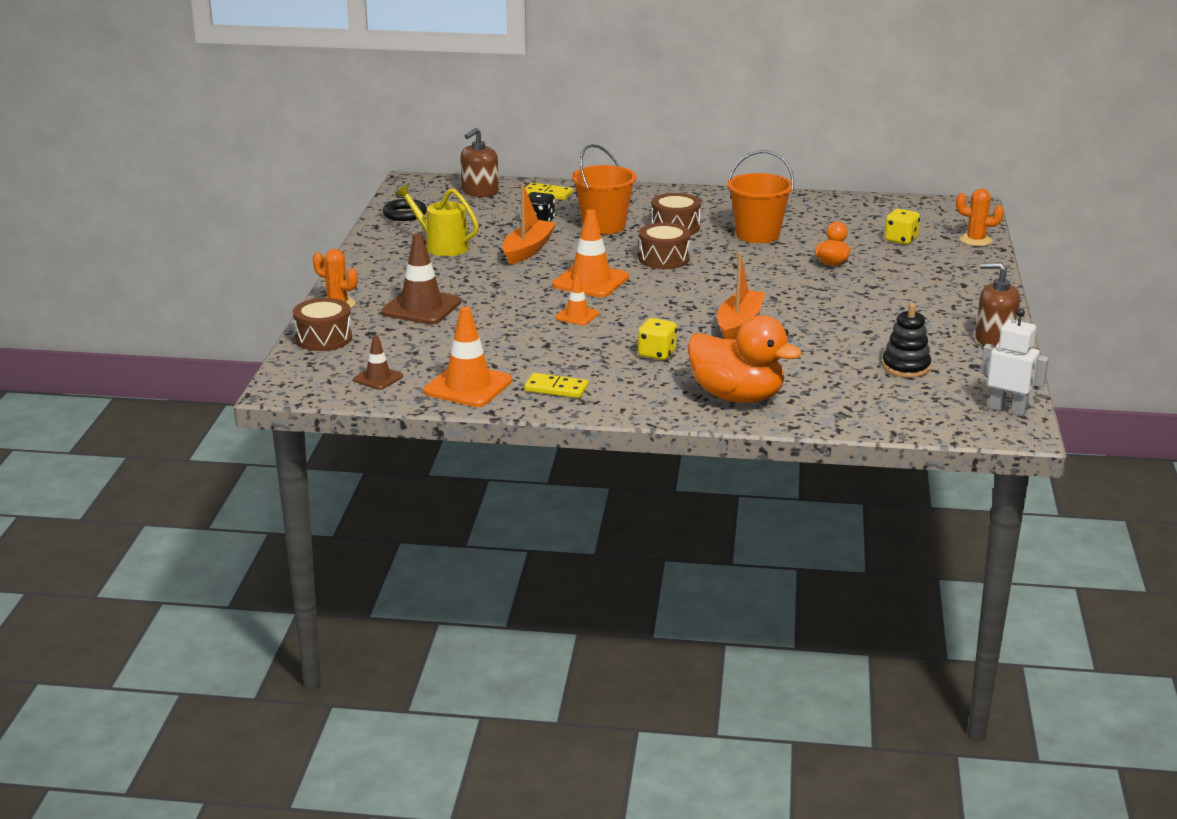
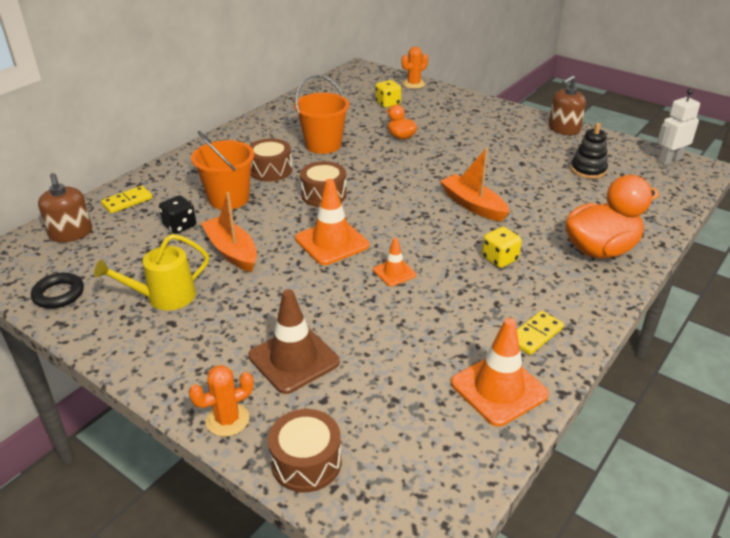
camera: 60 degrees left, 10 degrees up
brown traffic cone [353,335,403,390] -> none

